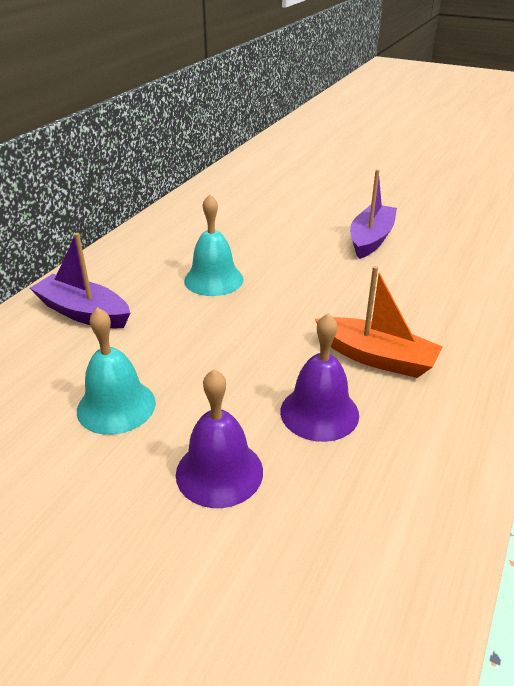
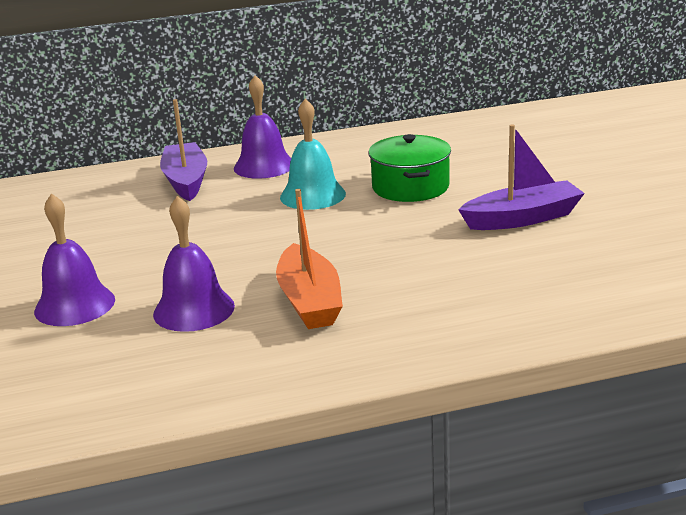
camera: 50 degrees right, 10 degrees down
turquoise bell [77,307,156,435] -> none
none -> purple bell [234,75,291,179]
none -> green pot [368,134,451,202]

